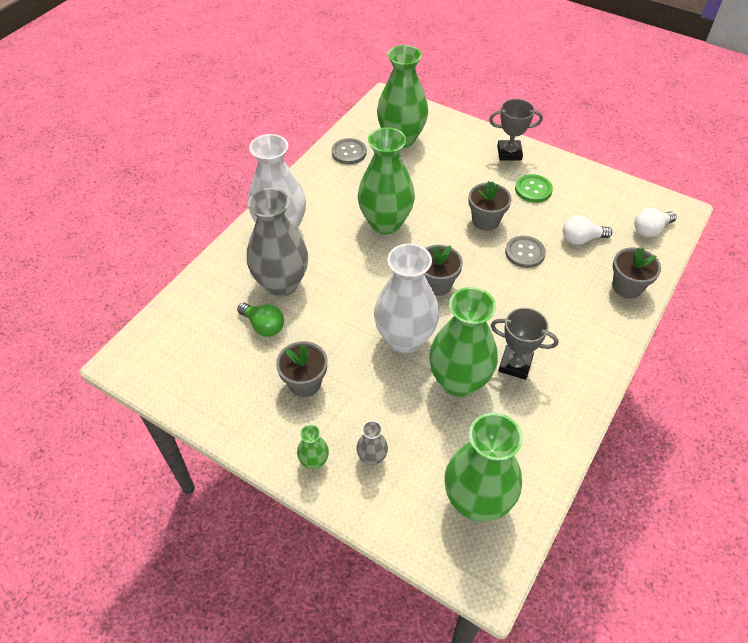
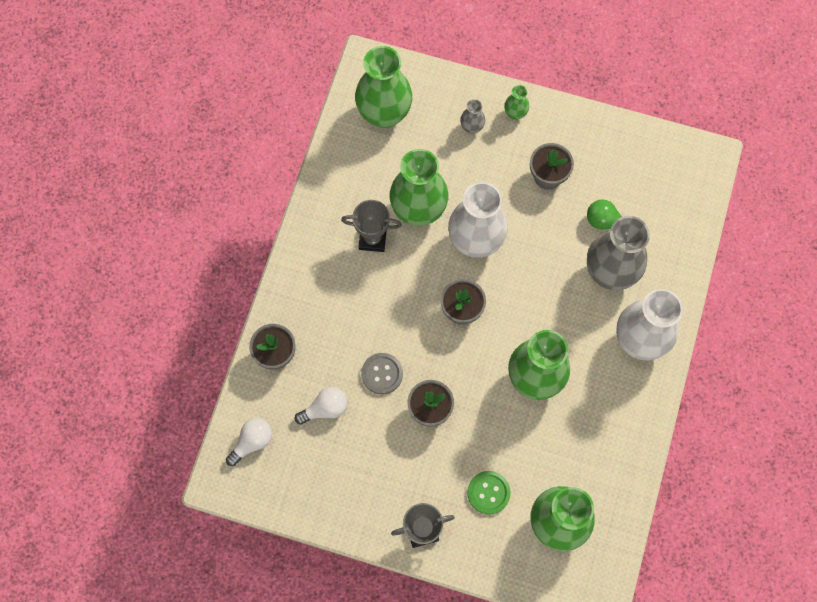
camera: 165 degrees right, 20 degrees up
grey button [332,138,367,164] -> none
green button [515,174,553,203] -> green button moved to [467,471,511,514]

